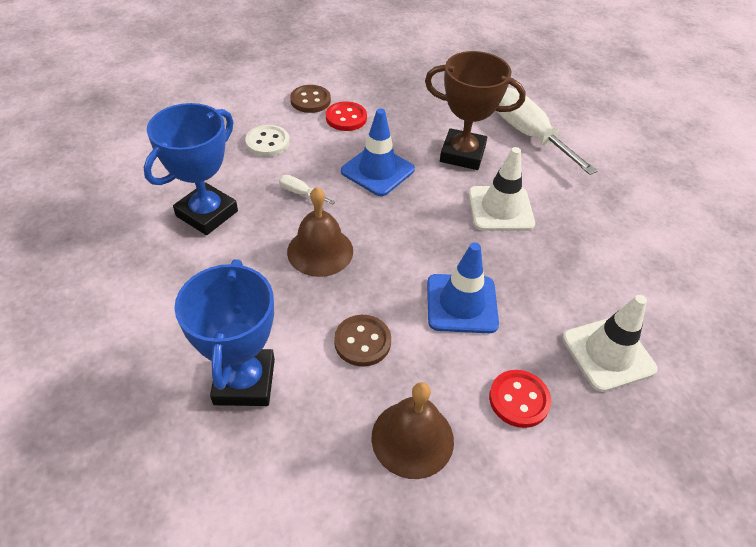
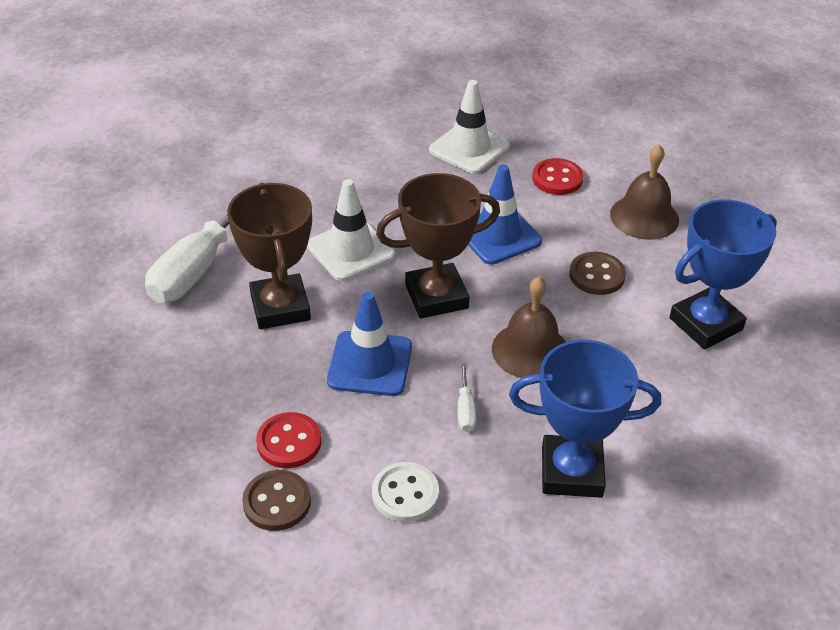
camera: 120 degrees left, 5 degrees down
none -> brown trophy [376,173,500,318]

